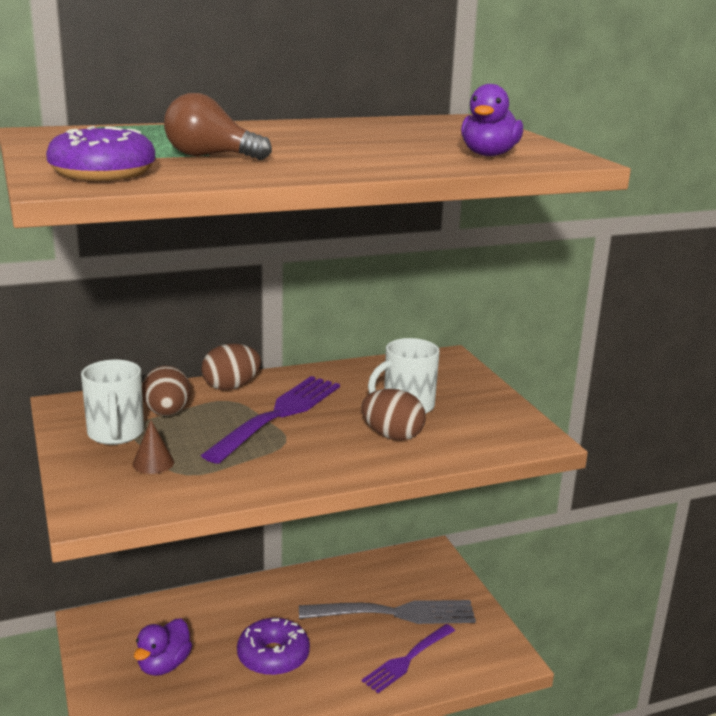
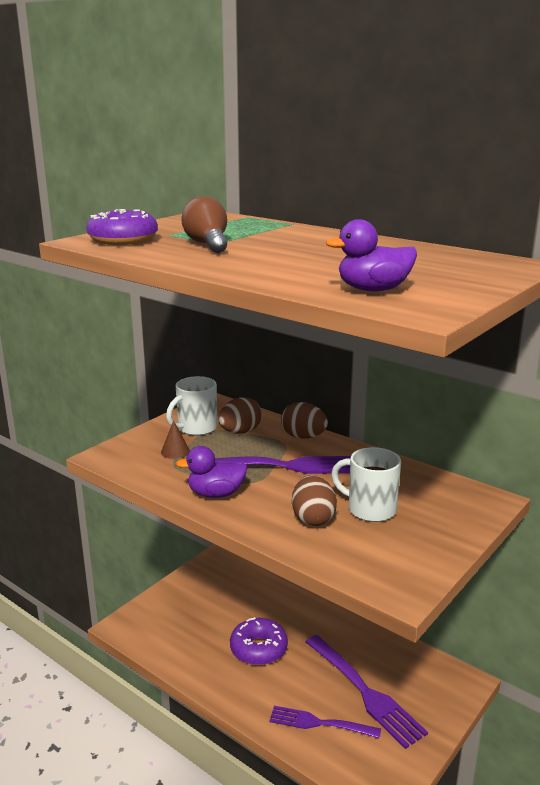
camera: 60 degrees right, 0 degrees up
purple duck [134,618,192,676] -> purple duck moved to [176,446,248,498]
grey fork [299,600,476,624] -> purple fork [305,635,428,749]

